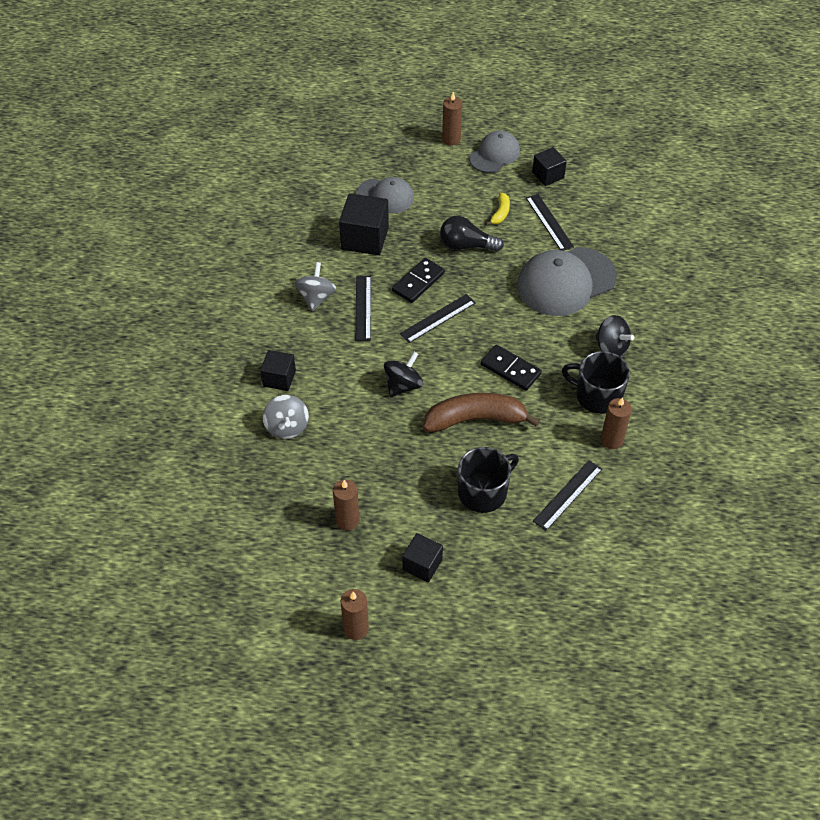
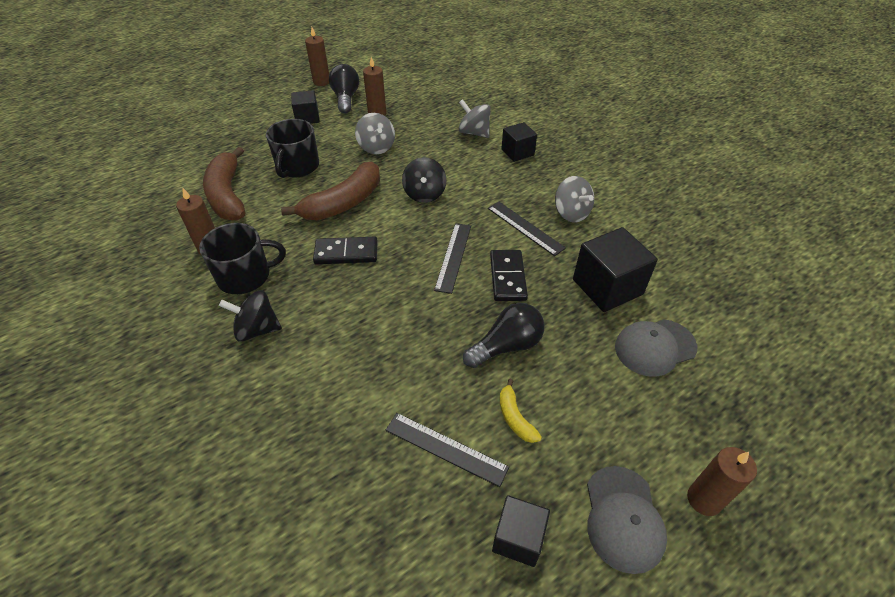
camera: 140 degrees right, 5 degrees down
grey cap [517,247,617,316] -> none
black ruler [533,460,602,531] -> brown banana [203,147,245,220]
none -> black light bulb [329,64,359,113]
none -> grey spinning top [355,113,395,154]

